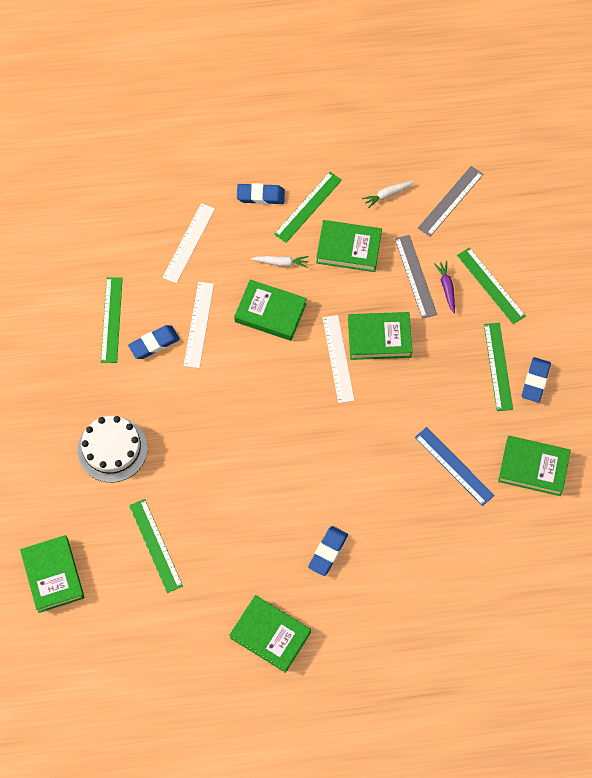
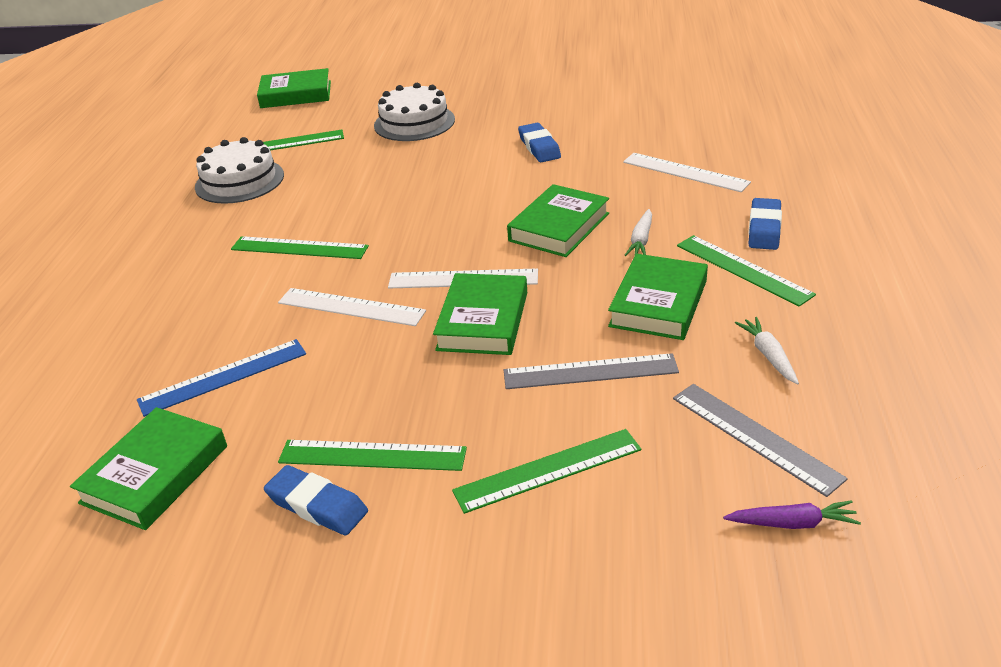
camera: 105 degrees right, 30 degrees down
green ruler [101,277,123,363] -> green ruler moved to [231,236,369,259]
white ruler [184,282,214,368] -> white ruler moved to [278,288,426,326]
green book [230,595,311,673] -> none
blue eraser [308,526,348,576] -> none
purple carrot [434,261,455,313] -> purple carrot moved to [723,500,861,529]
none -> white cake [195,137,284,204]

